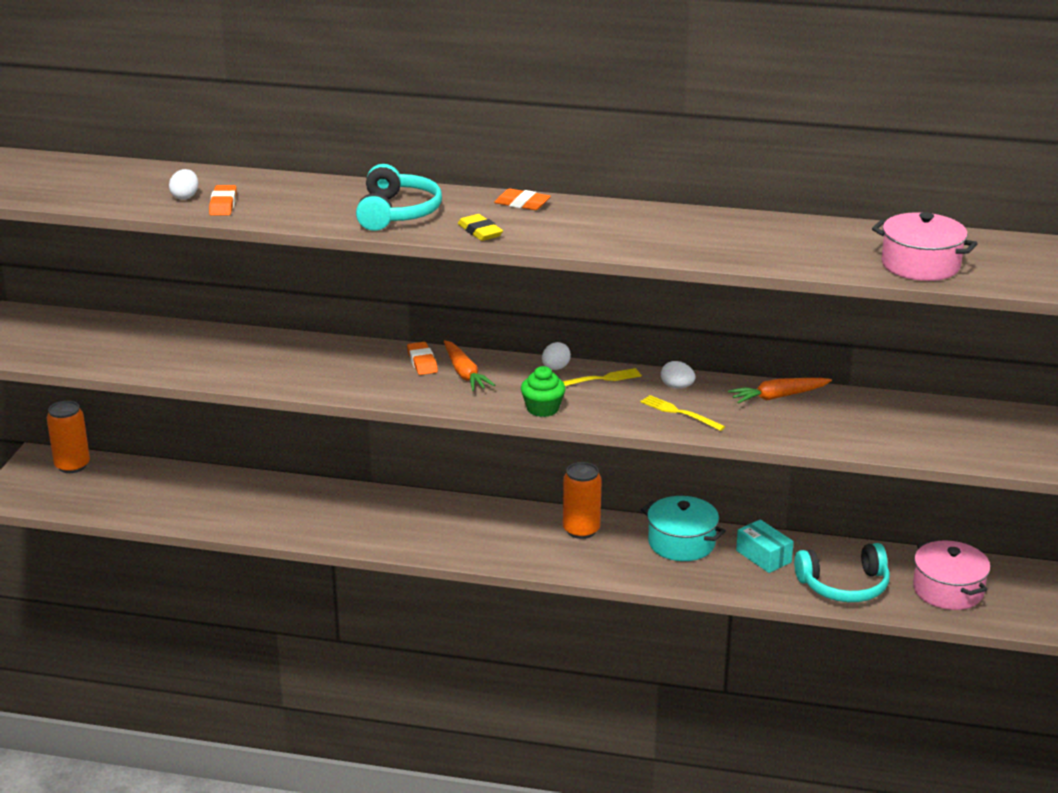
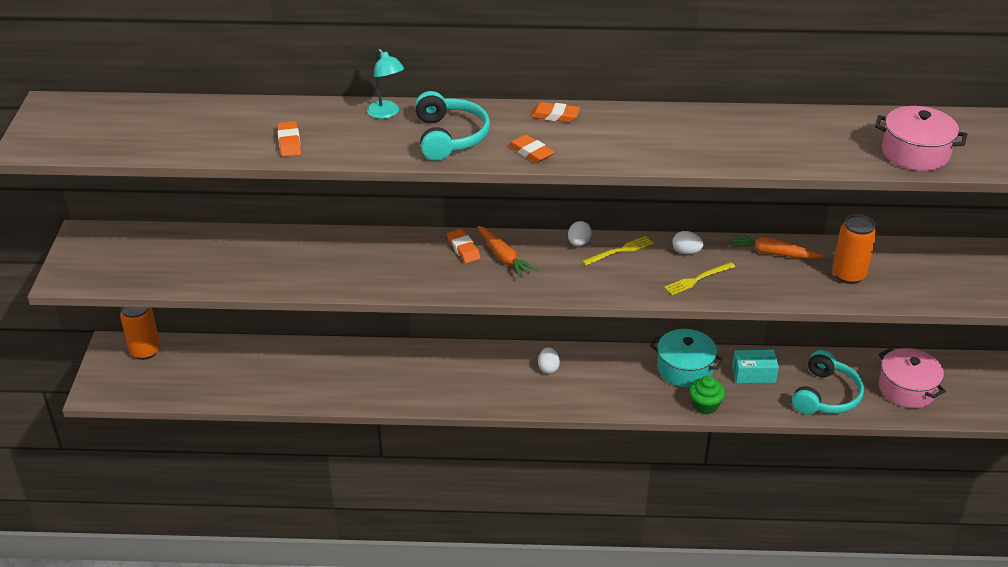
camera: 10 degrees left, 10 degrees up
white egg [169,169,198,200] -> white egg moved to [538,347,560,374]
yellow eraser [458,214,503,241] -> orange eraser [508,135,555,163]
green cupcake [521,366,566,417] -> green cupcake moved to [689,376,725,414]
orange can [563,462,602,539] -> orange can moved to [832,215,877,284]
yellow fork [640,395,725,431] -> yellow fork turned 60 degrees counterclockwise [664,262,735,295]
orange carrot [728,378,832,404] -> orange carrot turned 45 degrees clockwise [729,233,823,259]
turquoise box [736,519,794,573] -> turquoise box turned 45 degrees counterclockwise [732,350,779,383]
turquoise headphones [794,543,890,602] -> turquoise headphones turned 45 degrees counterclockwise [792,350,864,414]
none -> turquoise lamp [367,49,404,119]

